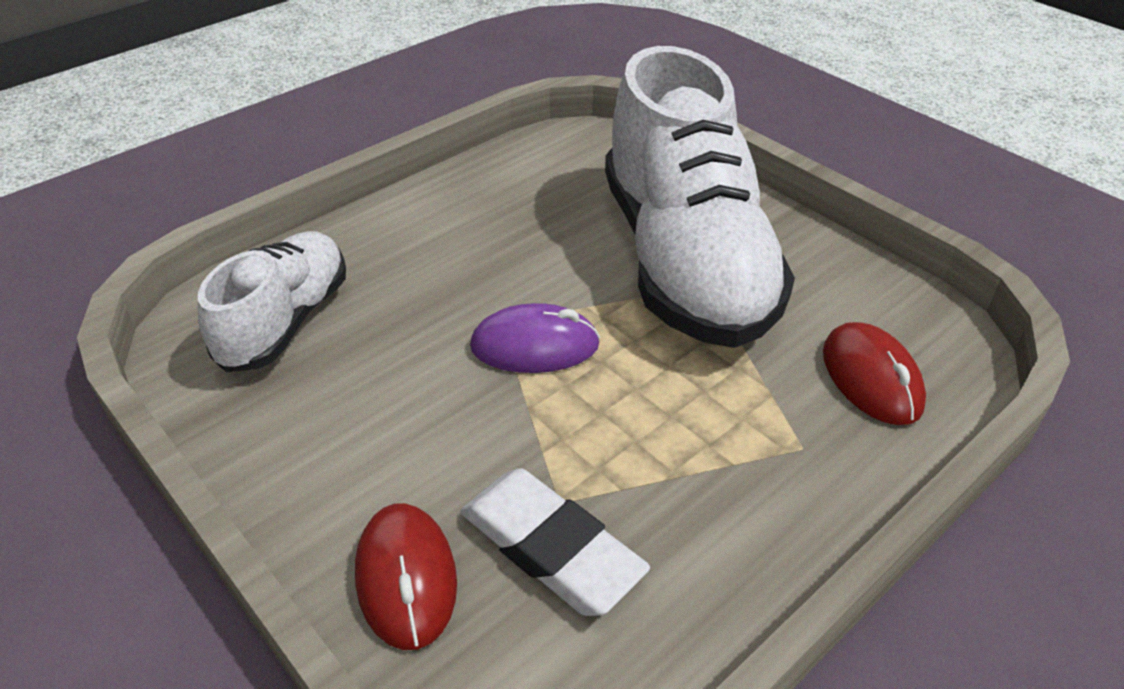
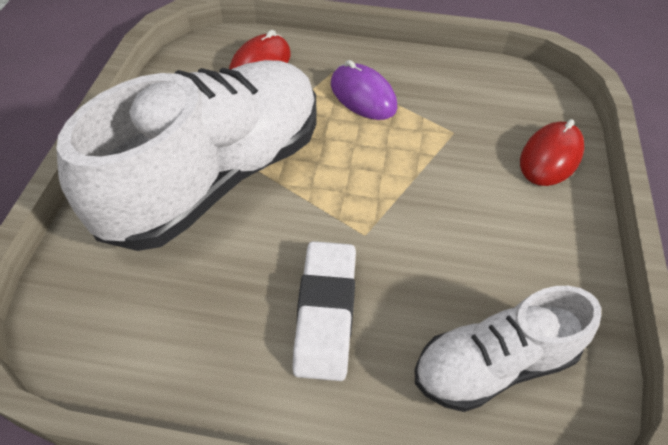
camera: 130 degrees left, 10 degrees up
white eraser [460,468,650,616] -> white eraser moved to [292,241,356,381]
purple mouse [470,303,600,373] -> purple mouse moved to [331,60,397,120]

